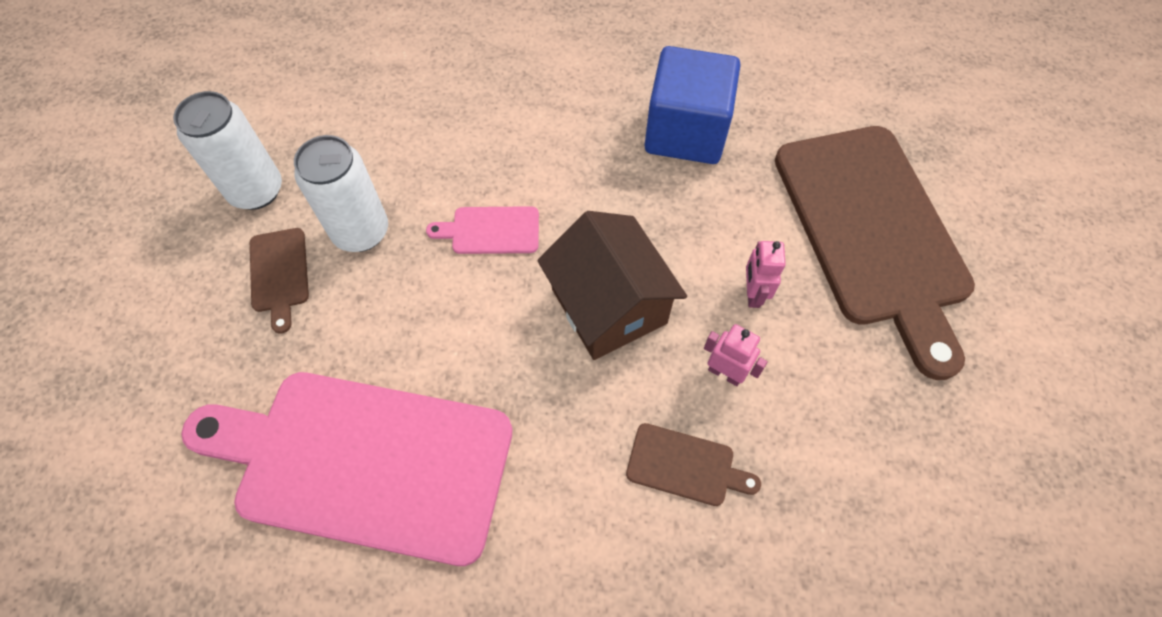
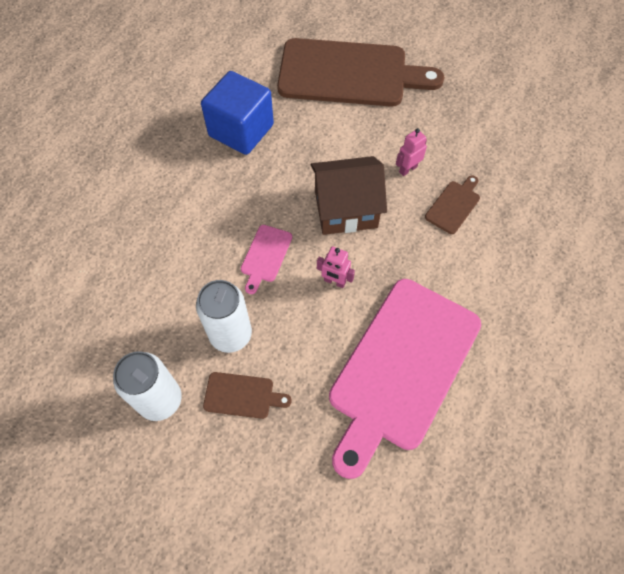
camera: 70 degrees left, 0 degrees up
pink robot [746,241,786,308] -> pink robot moved to [317,247,355,288]

